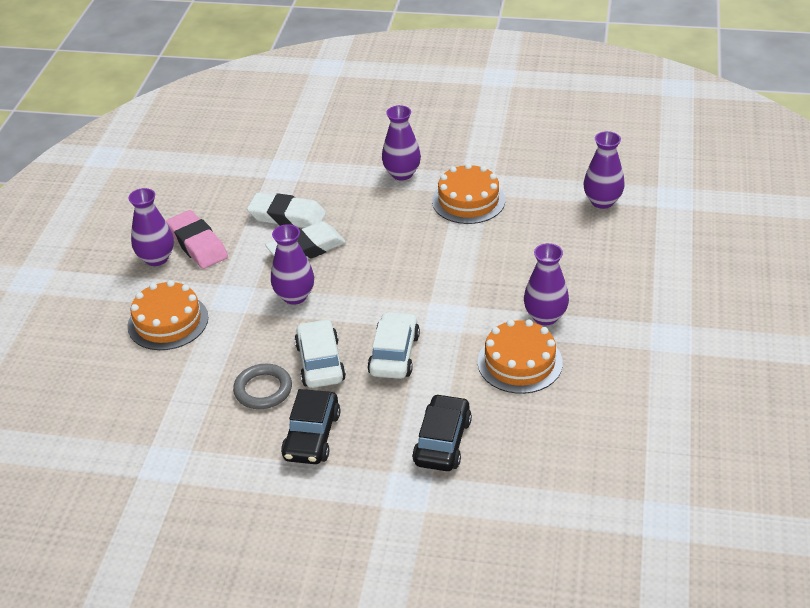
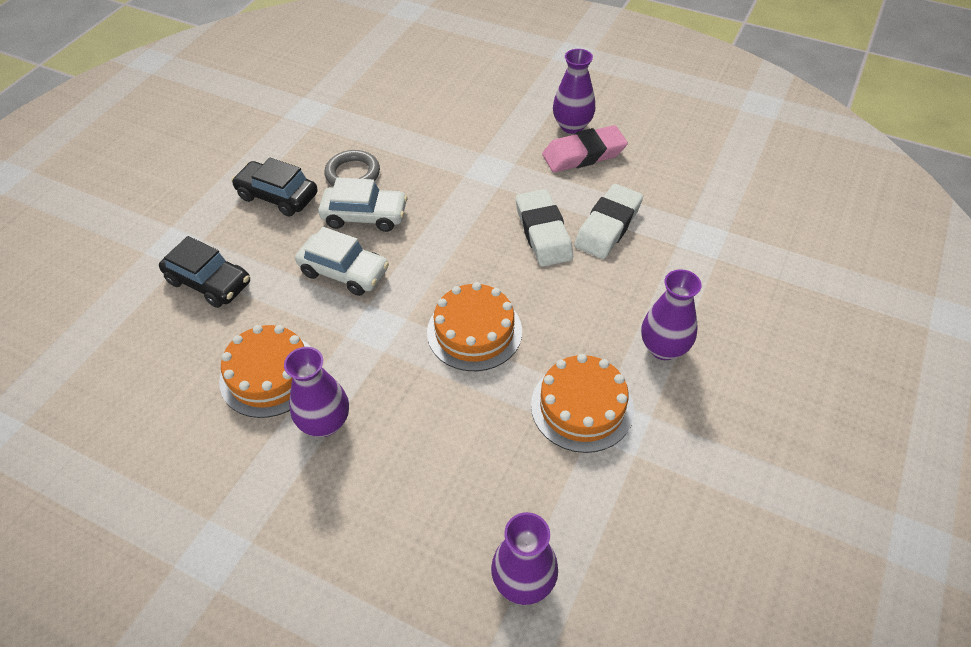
camera: 105 degrees right, 10 degrees up
orange cake [127,280,208,350] -> orange cake moved to [427,282,522,371]
purple vase [271,224,314,305] -> none

